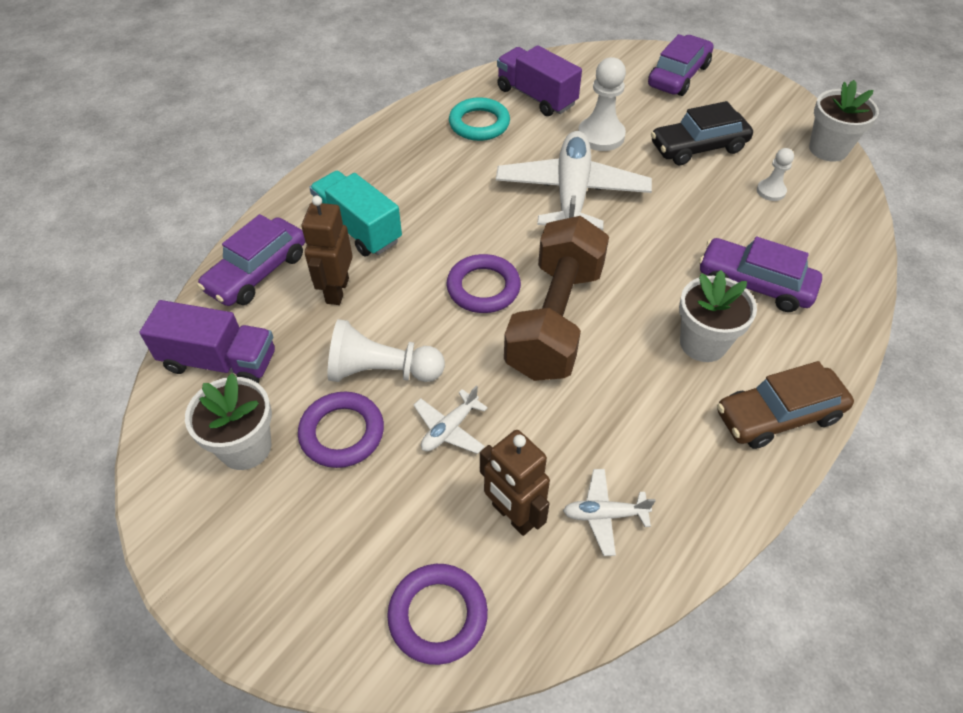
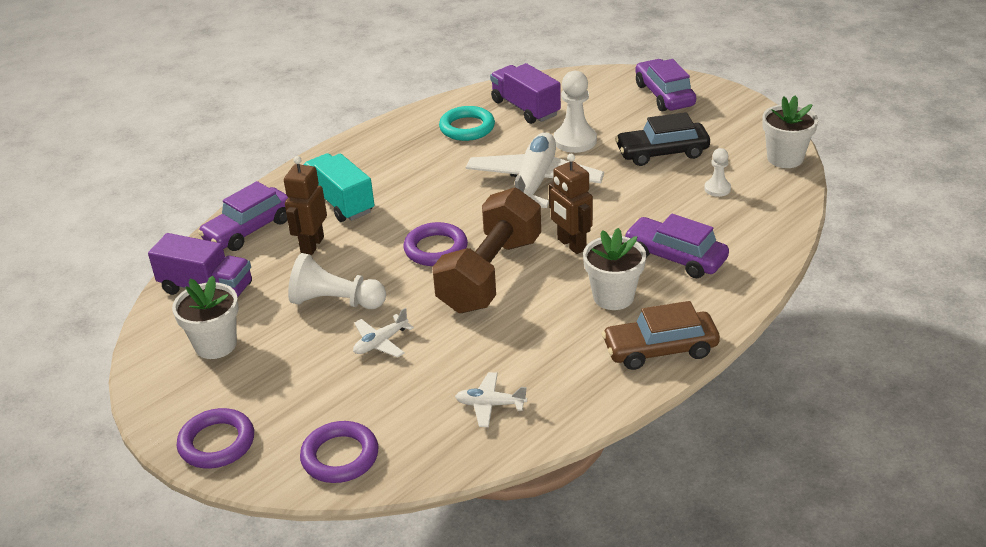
camera: 10 degrees right, 15 degrees down
purple ring [298,392,384,468] -> purple ring moved to [177,408,254,469]
brown robot [480,430,550,536] -> brown robot moved to [549,154,593,254]
purple car [648,34,714,96] -> purple car turned 60 degrees counterclockwise [635,59,696,111]

